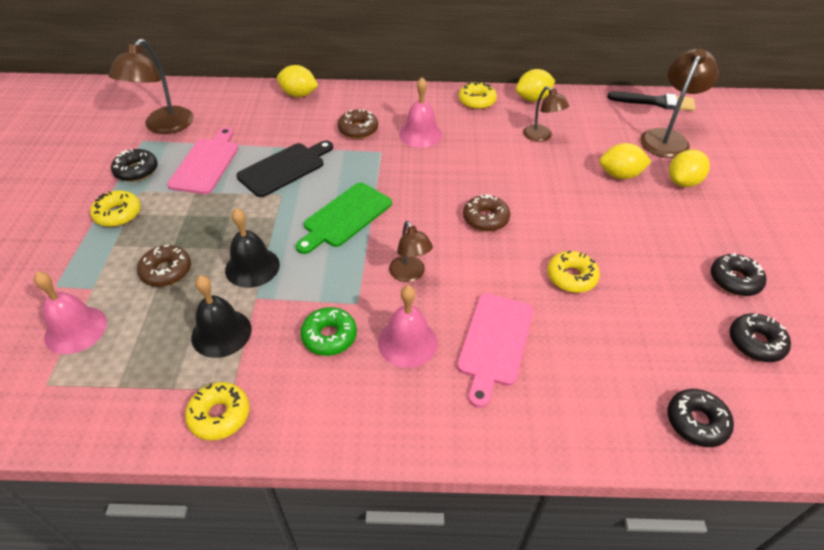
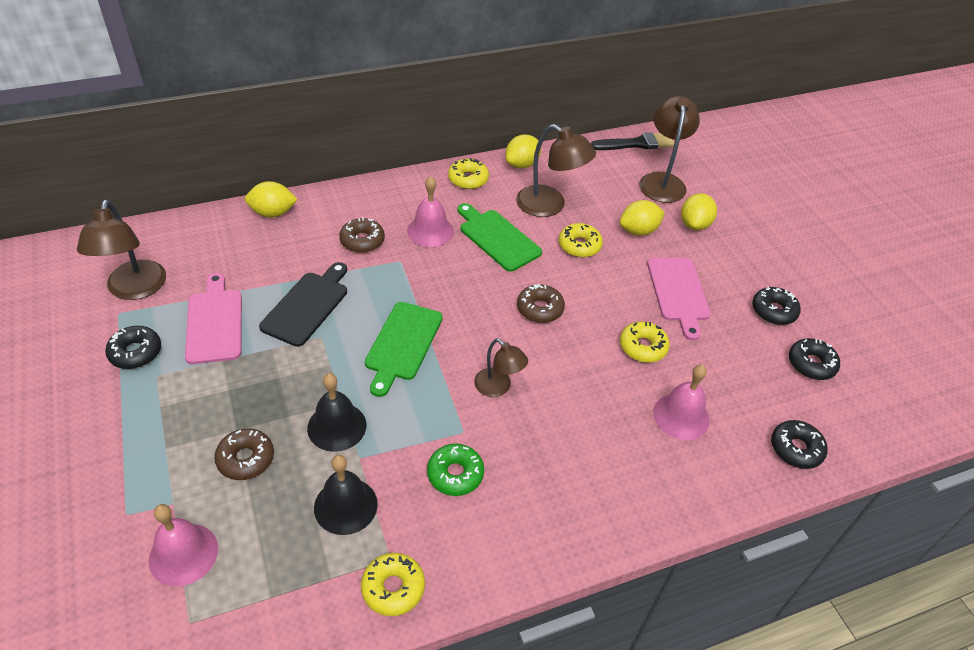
camera: 25 degrees left, 0 degrees up
yellow donut [90,191,141,227] -> yellow donut moved to [559,223,603,257]
pink bell [378,285,438,368] -> pink bell moved to [653,364,710,440]
pink cutting board [457,293,534,408] -> pink cutting board moved to [647,257,711,341]
brown lamp [523,86,569,142] -> brown lamp [516,124,596,217], size x1.65
none -> green cutting board [457,203,542,272]

